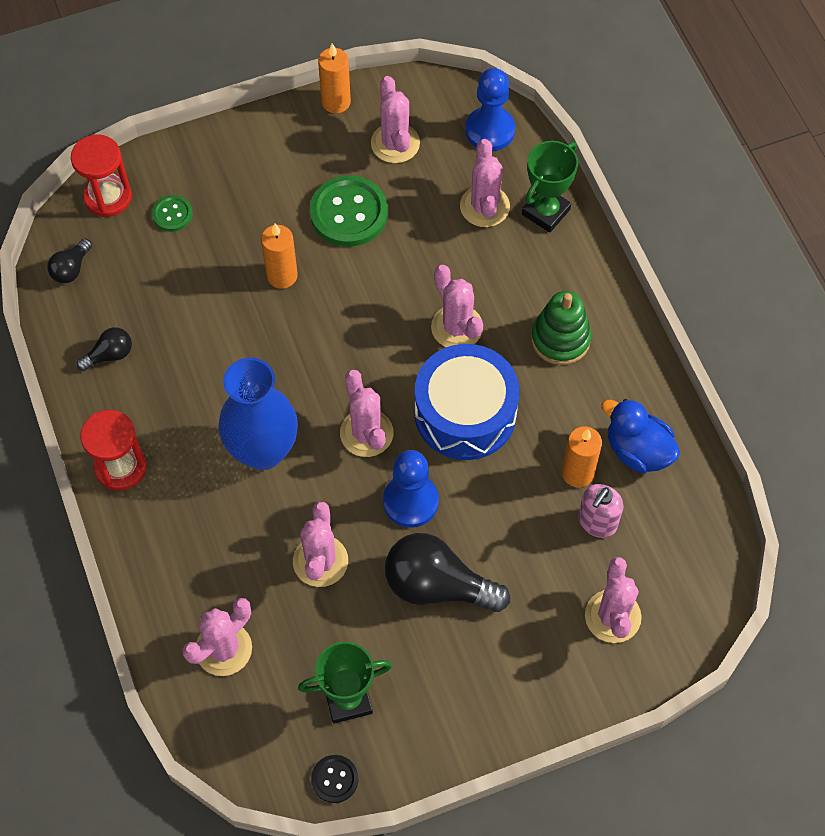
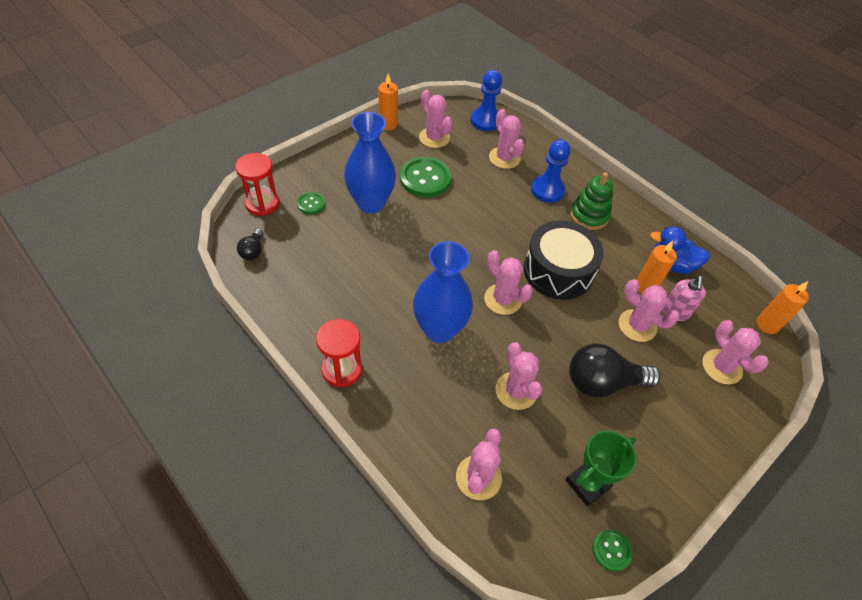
camera: 25 degrees left, 10 degrees down
black light bulb [76,327,132,371] -> none
orange candle [261,224,298,289] -> orange candle moved to [756,281,809,334]
black button [311,755,358,803] -> green button [592,529,633,571]
blue pawn [383,450,439,528] -> blue pawn moved to [531,139,570,203]
blue drum [415,344,519,460] -> black drum [524,221,604,300]
pink cactus [431,265,483,347] -> pink cactus moved to [619,279,680,342]
green trophy [522,141,578,233] -> none
none -> blue vase [344,112,396,213]

